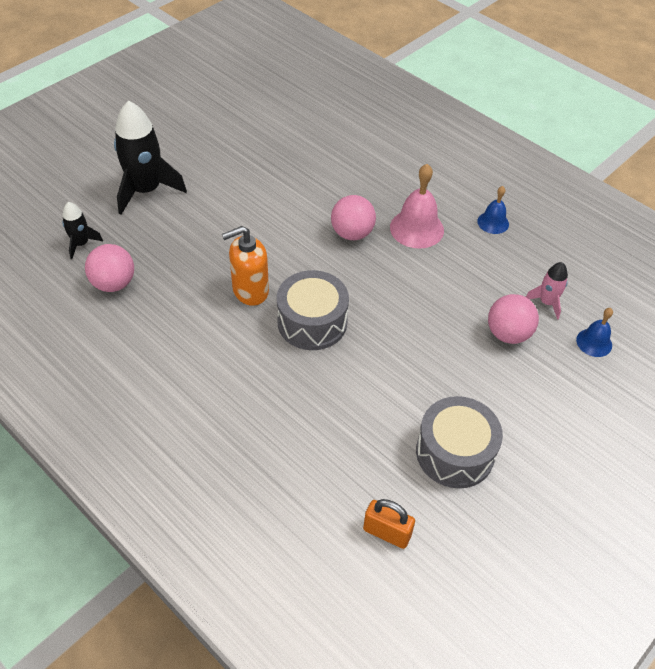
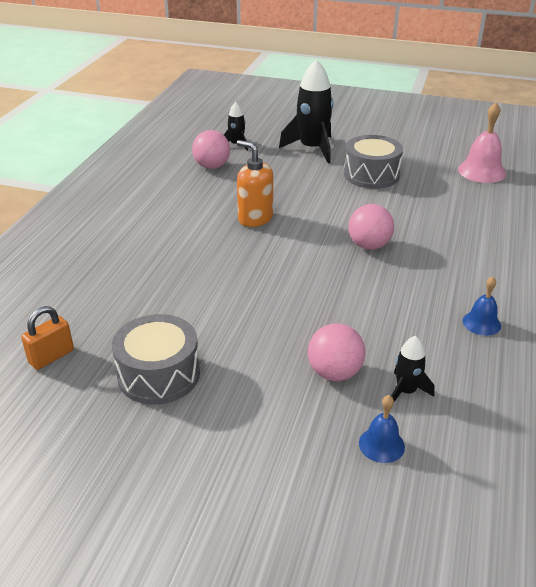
camera: 65 degrees right, 15 degrees down
grey drum [277,270,349,350] -> grey drum moved to [344,135,403,189]
orange padlock [363,499,415,549] -> orange padlock turned 45 degrees clockwise [21,306,74,370]
pink bell [390,164,444,249] -> pink bell moved to [458,102,506,183]
pink rocket [526,262,568,320] -> black rocket [391,336,435,402]

